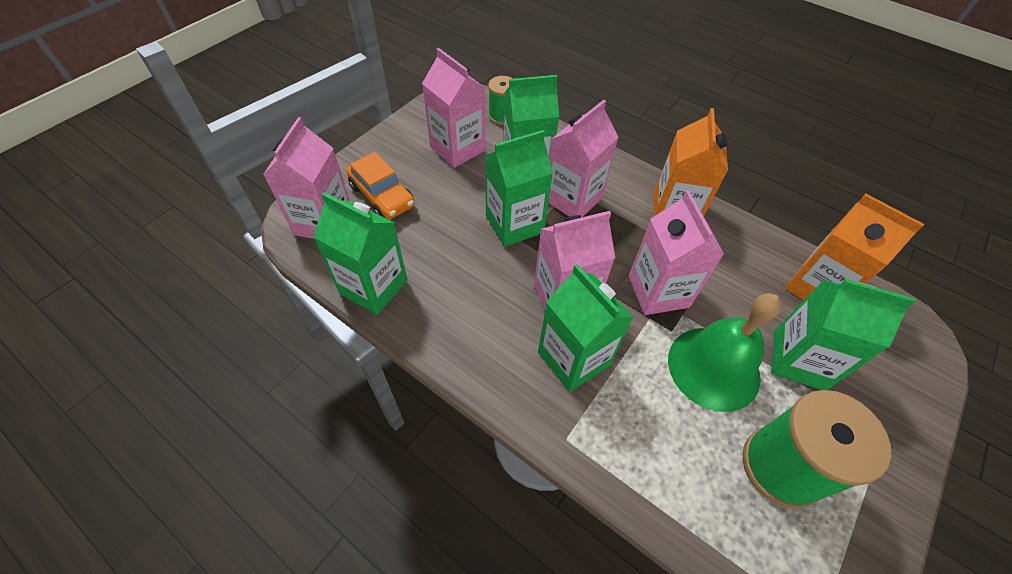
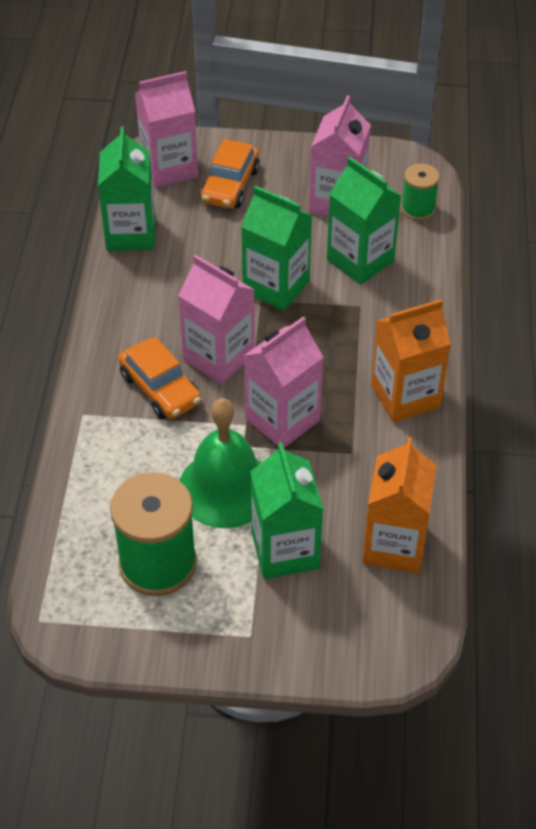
camera: 60 degrees right, 5 degrees down
green carton [538,264,634,392] -> orange car [118,337,201,419]
pink carton [548,100,619,218] -> none

